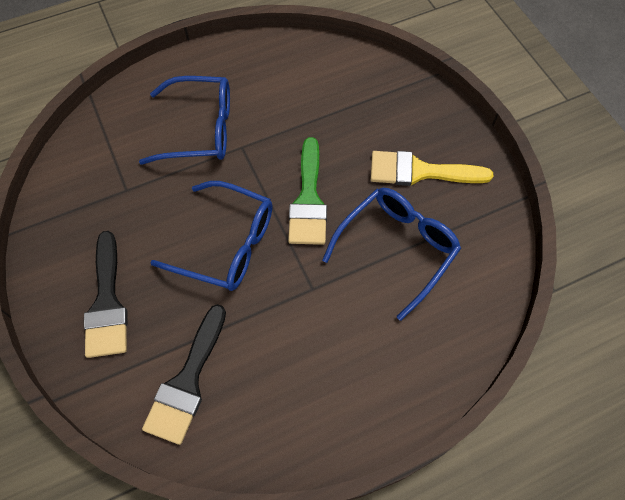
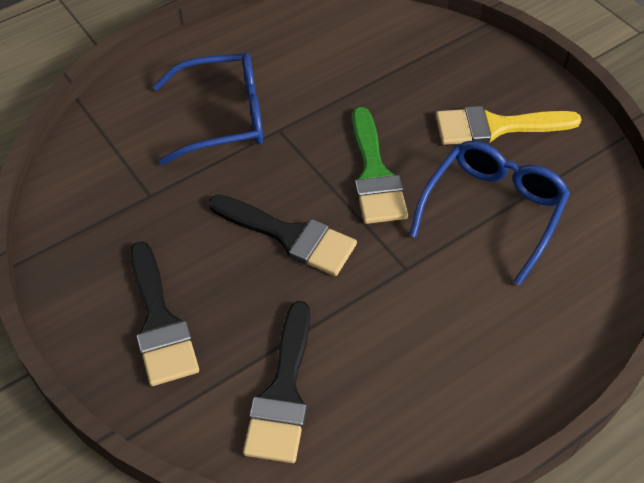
camera: 10 degrees left, 10 degrees down
blue glasses [150,181,273,291] -> black brush [209,195,357,276]

